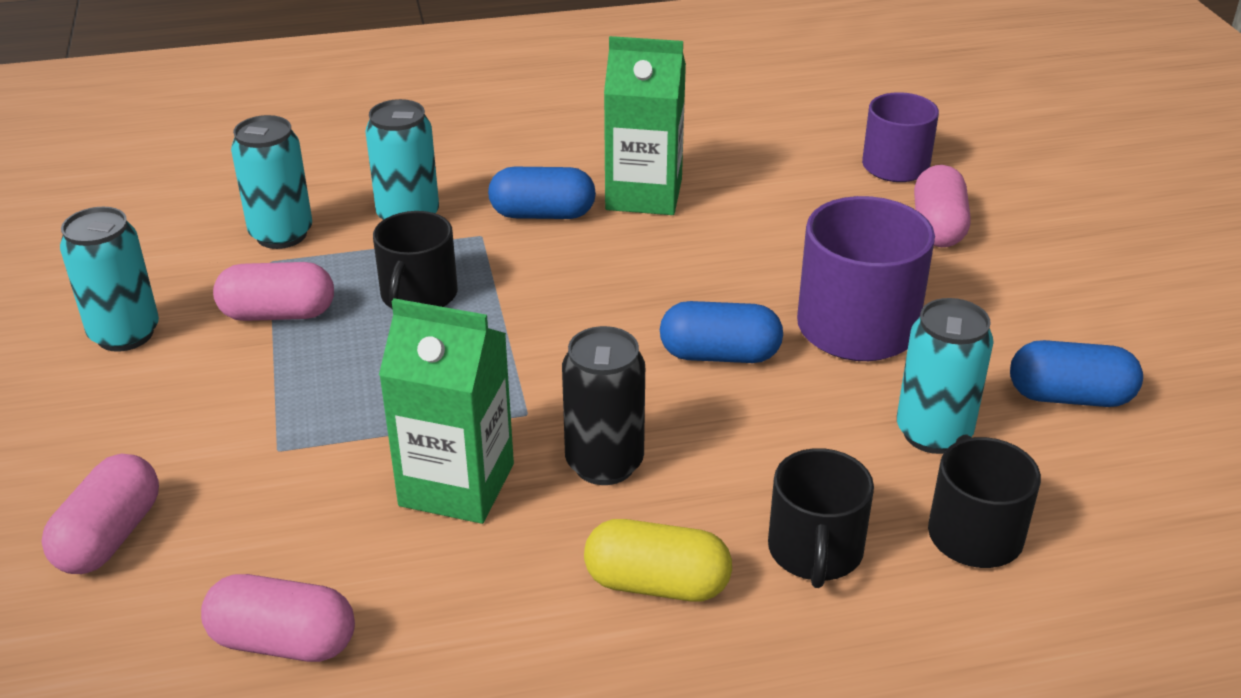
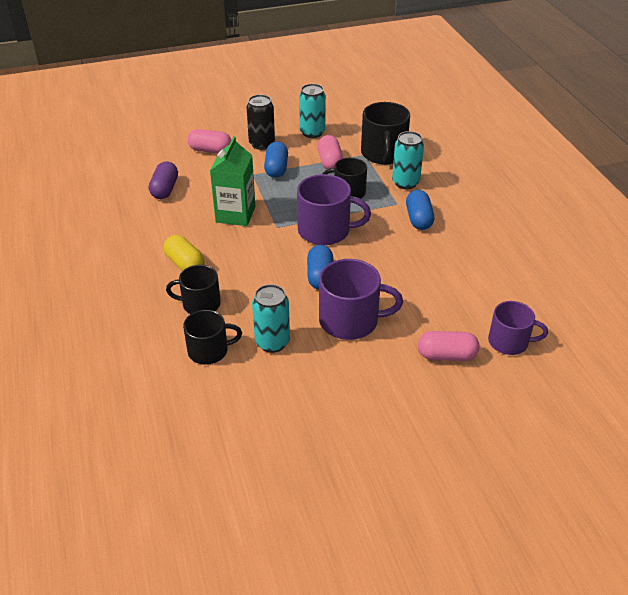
camera: 85 degrees right, 5 degrees up
pink capsule [201,574,355,662] -> purple capsule [149,161,178,199]
turquoise can [231,115,312,249] -> black mug [361,102,410,165]
black can [562,326,645,485] -> black can moved to [247,95,275,150]
yellow capsule [584,519,732,602] -> yellow capsule turned 45 degrees counterclockwise [164,235,205,271]
green carton [604,36,686,215] -> none
blue capsule [1010,340,1143,407] -> blue capsule moved to [264,141,288,178]
none -> purple mug [297,174,371,245]

